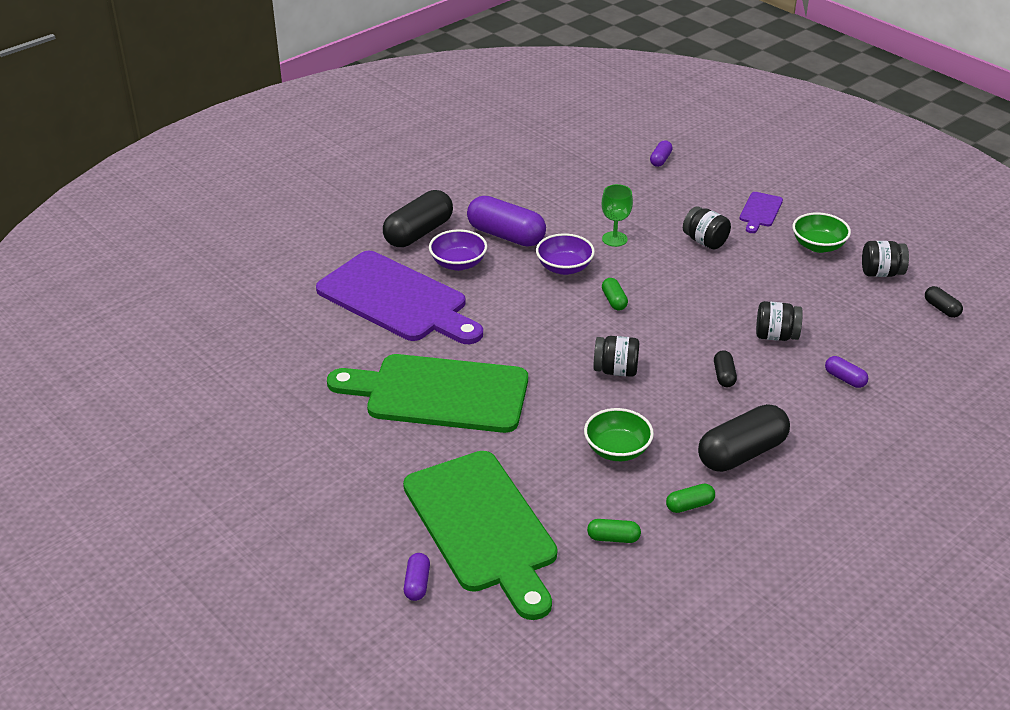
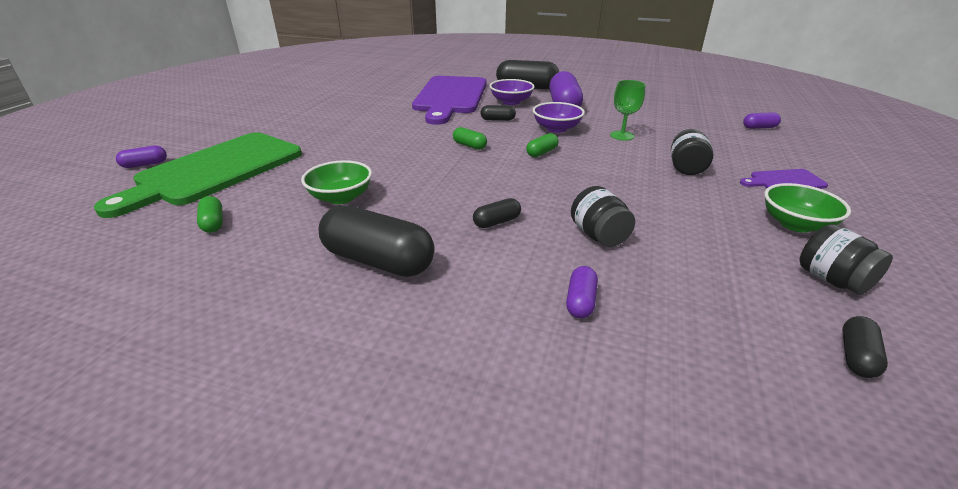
camera: 60 degrees right, 5 degrees down
green cutting board [327,354,528,433] -> none
black jar [593,336,639,377] -> none
green capsule [666,483,715,513] -> green capsule moved to [453,127,487,150]
none -> black capsule [480,105,516,121]

